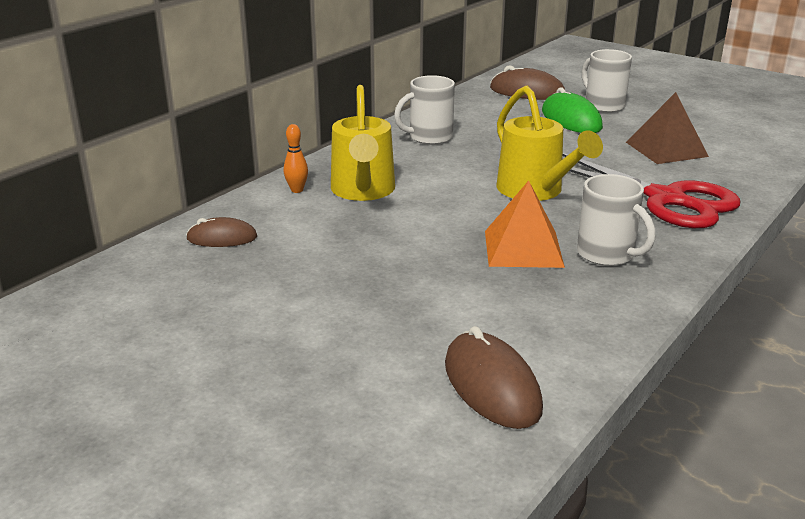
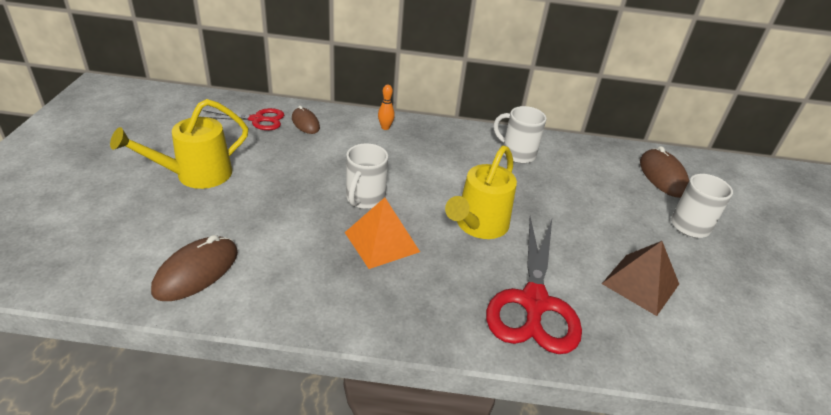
camera: 55 degrees right, 10 degrees up
yellow watering can [331,85,395,201] -> yellow watering can moved to [110,99,249,189]
green mouse [542,87,603,133] -> none
white mug [577,174,655,266] -> white mug moved to [346,143,388,209]
none -> red scissors [203,108,284,130]

